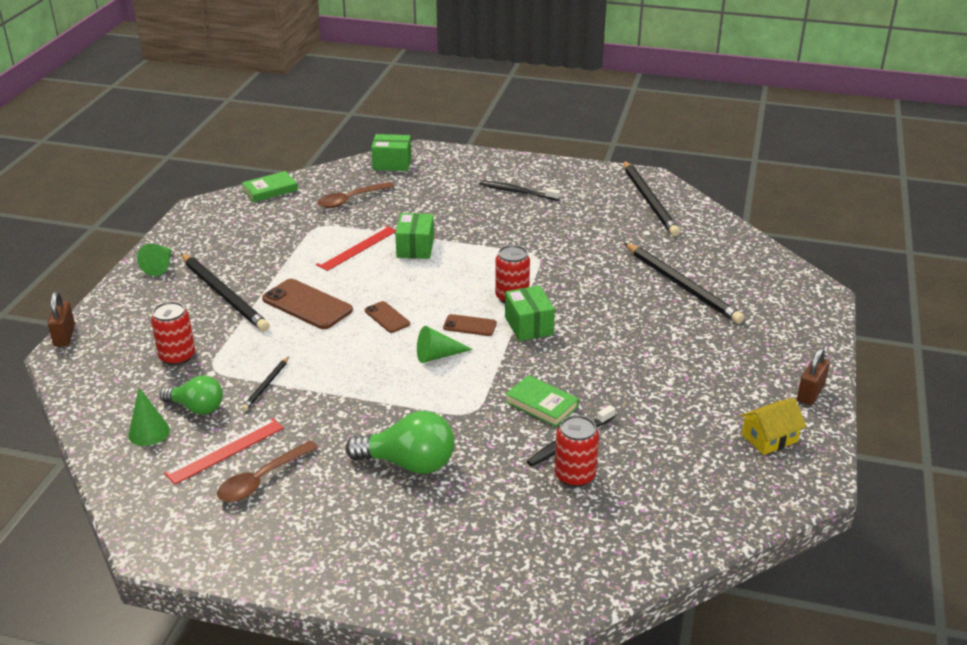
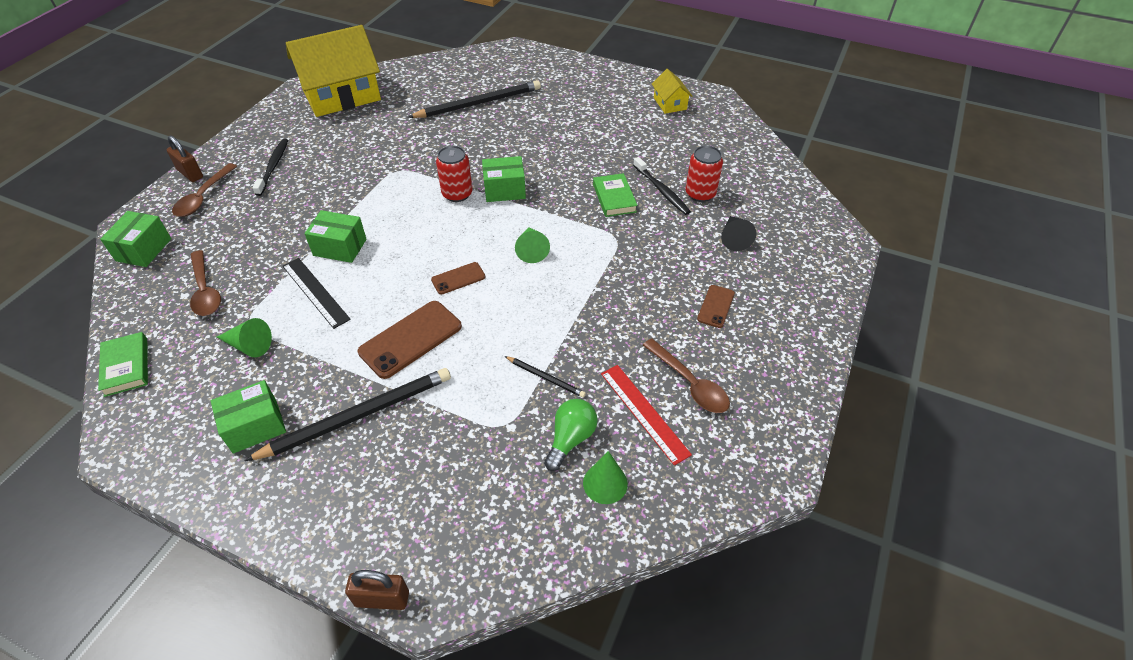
camera: 80 degrees left, 15 degrees up
green cone [137,243,172,276] -> green cone moved to [217,318,272,357]
red can [151,301,195,365] -> none
red ruler [316,225,396,271] -> black ruler [283,258,351,329]
green light bulb [346,411,455,474] -> none
brown phone [443,314,497,336] -> brown phone moved to [697,285,735,328]
black toothbrush [479,180,560,201] -> black toothbrush turned 150 degrees clockwise [253,139,288,196]
green book [505,375,579,427] -> green book turned 60 degrees counterclockwise [593,173,638,217]
black pencil [623,161,680,236] -> yellow house [286,25,381,117]
brown padlock [797,348,829,405] -> brown padlock moved to [167,135,203,182]
none -> brown spoon [172,163,237,217]
none -> green box [211,380,286,454]
none -> black cone [721,216,756,251]

